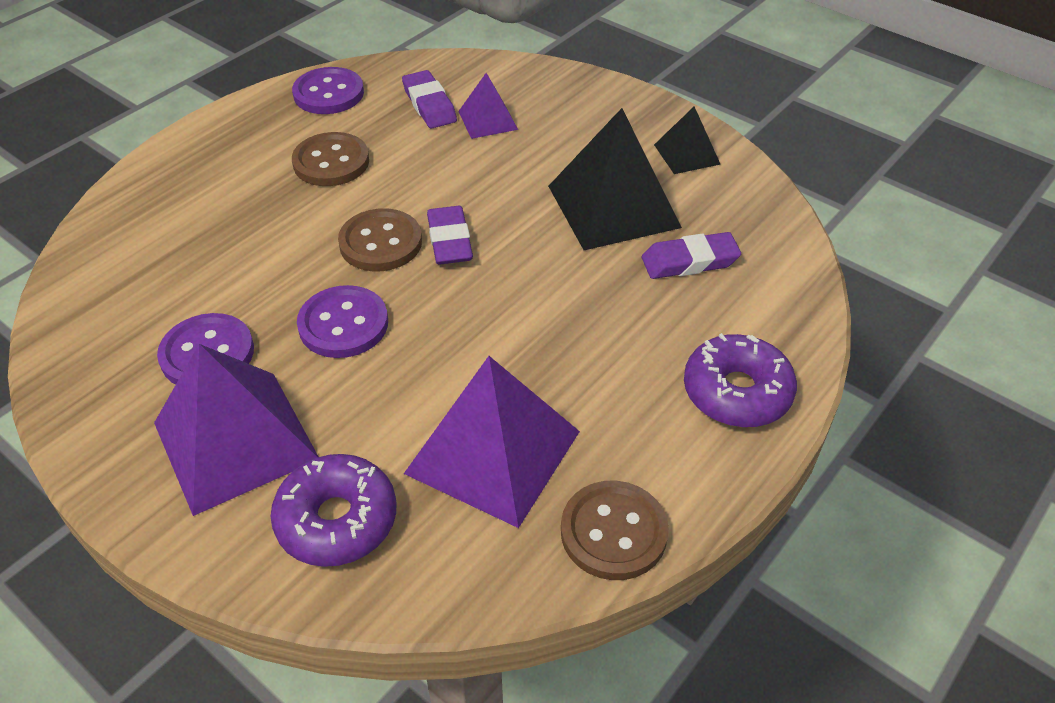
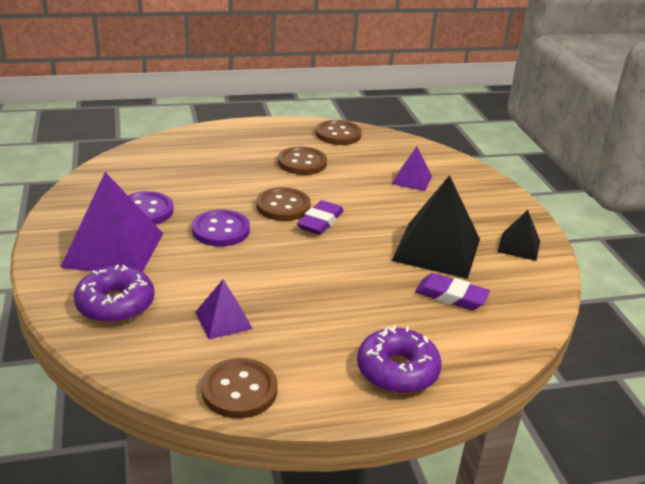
camera: 35 degrees right, 15 degrees down
purple button [292,67,364,114] -> brown button [316,120,362,145]
purple eraser [402,70,457,128] -> none
purple pyramid [404,356,580,528] -> purple pyramid [195,280,253,339], size x0.52

